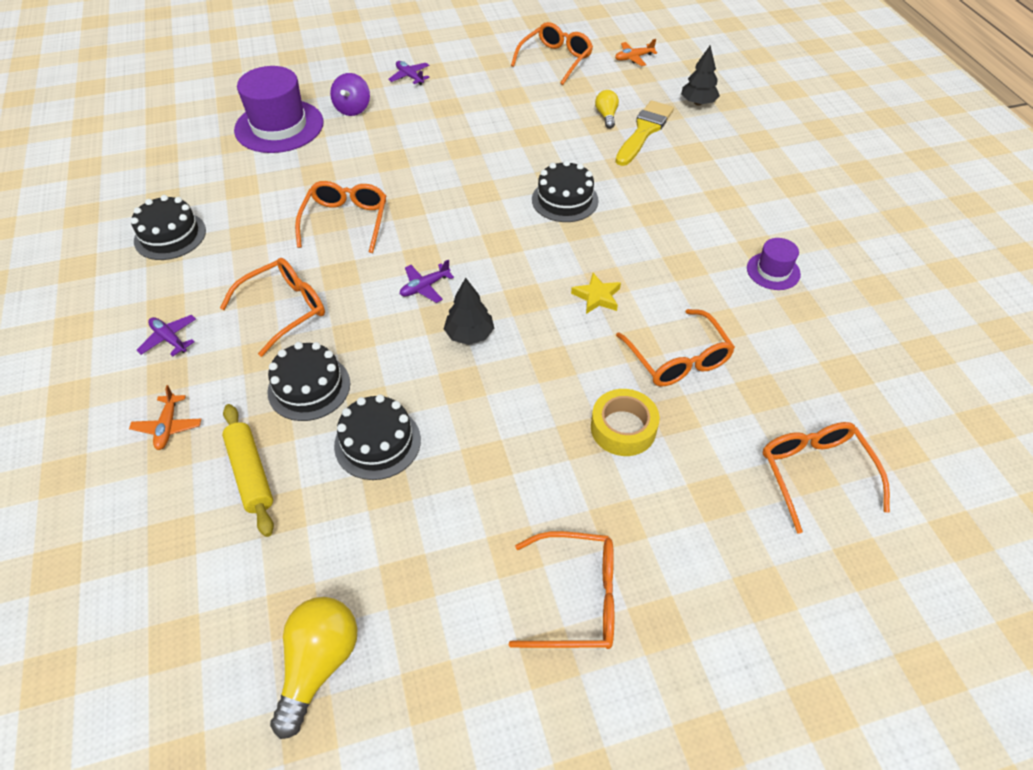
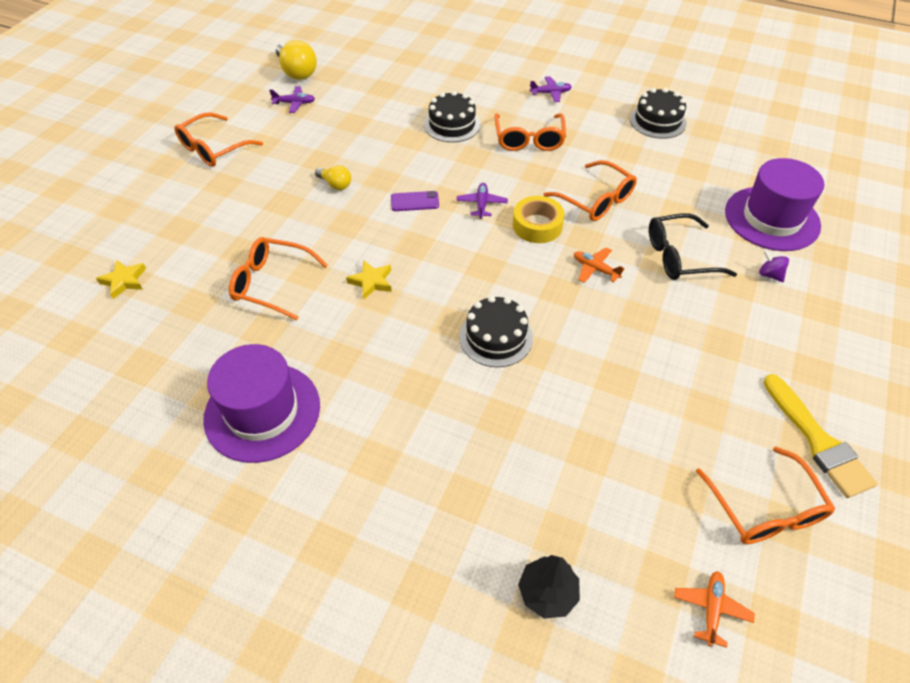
camera: 130 degrees right, 0 degrees up
orange plane [129,385,201,450] -> orange plane moved to [574,247,625,283]
yellow rolling pin [222,404,274,537] -> none
purple spinning top [330,73,370,116] -> purple spinning top [759,250,789,282], size x0.65
black cake [334,394,421,480] -> none
purple plane [388,61,430,85] -> purple plane moved to [269,86,315,113]
black tree [444,278,494,345] -> purple phone [391,191,439,211]
yellow tape [591,389,660,456] -> yellow tape moved to [513,196,565,243]
yellow light bulb [595,90,619,129] -> yellow light bulb moved to [315,165,351,190]
yellow brush [615,100,674,166] -> yellow brush moved to [763,374,878,498]
purple hat [747,238,801,290] -> purple hat [203,344,320,463], size x1.98
orange glasses [763,422,890,534] -> yellow star [96,260,146,299]
none -> black glasses [649,213,737,280]

